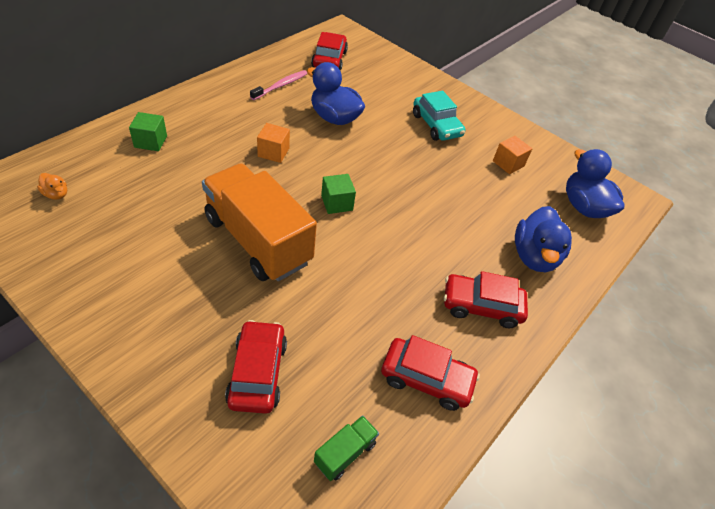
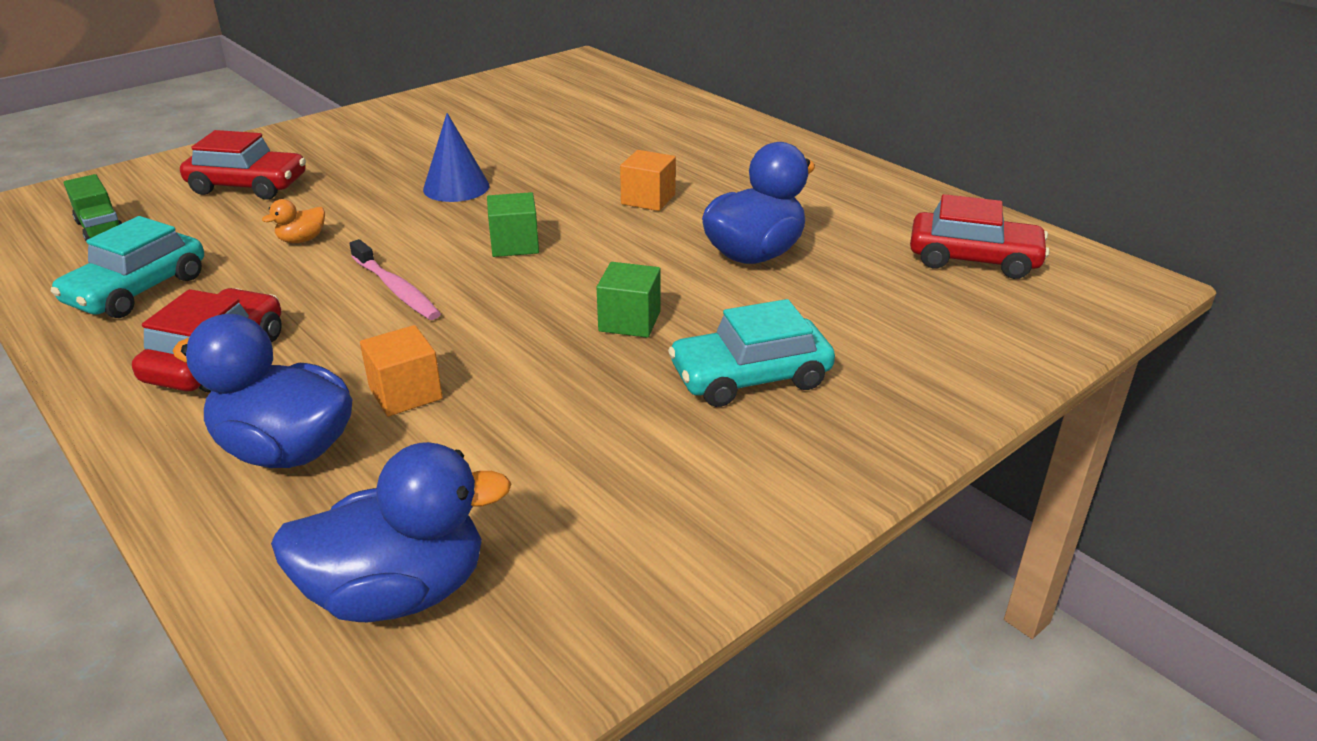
camera: 105 degrees right, 15 degrees down
orange duck [37,173,67,200] -> orange duck moved to [262,199,325,243]
green cube [129,112,167,151] -> green cube moved to [597,262,661,338]
orange truck [202,163,317,281] -> blue cone [423,113,490,202]
pink toothbrush [250,70,307,100] -> pink toothbrush moved to [349,239,441,320]
red car [381,335,480,411] -> turquoise car [51,216,204,318]
orange cube [493,136,532,174] -> orange cube moved to [360,325,443,416]

